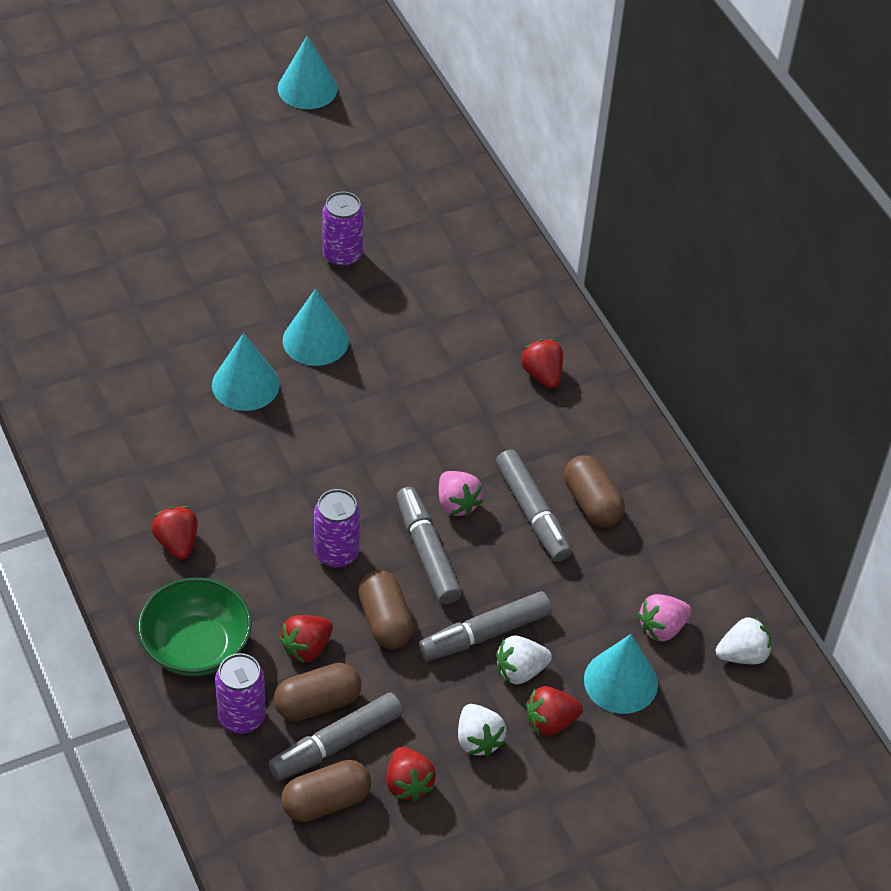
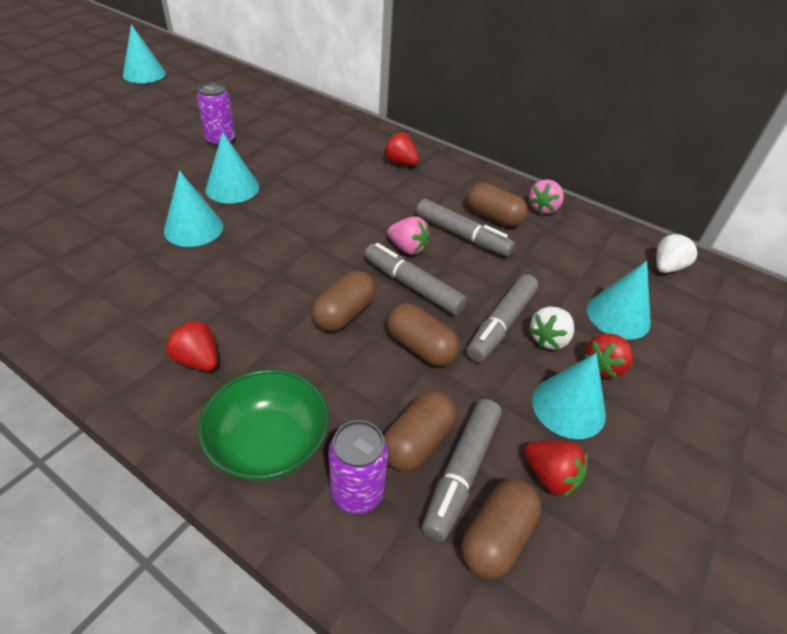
camera: 30 degrees left, 5 degrees down
red strawberry [279,615,333,663] -> none
purple can [314,489,360,568] -> brown capsule [312,271,376,332]
white strawberry [458,704,506,757] -> turquoise cone [532,353,606,439]
pink strawberry [638,594,692,642] -> pink strawberry moved to [529,179,564,214]

